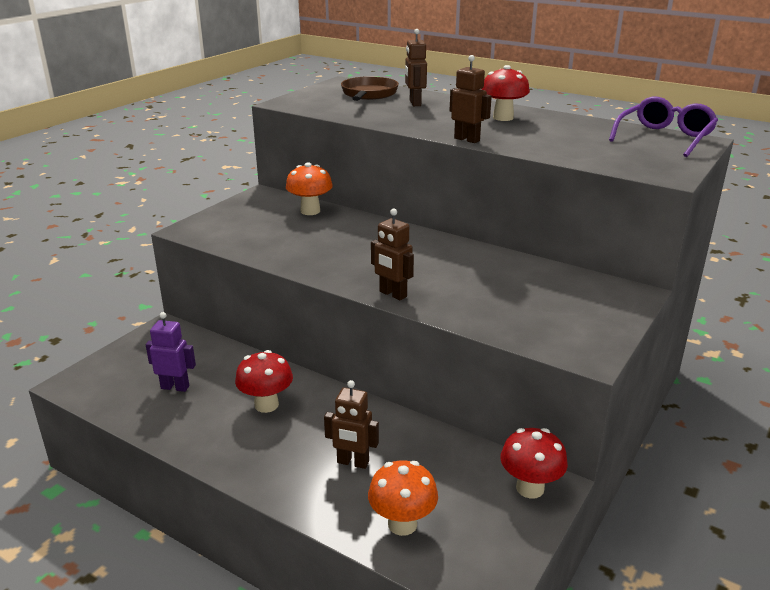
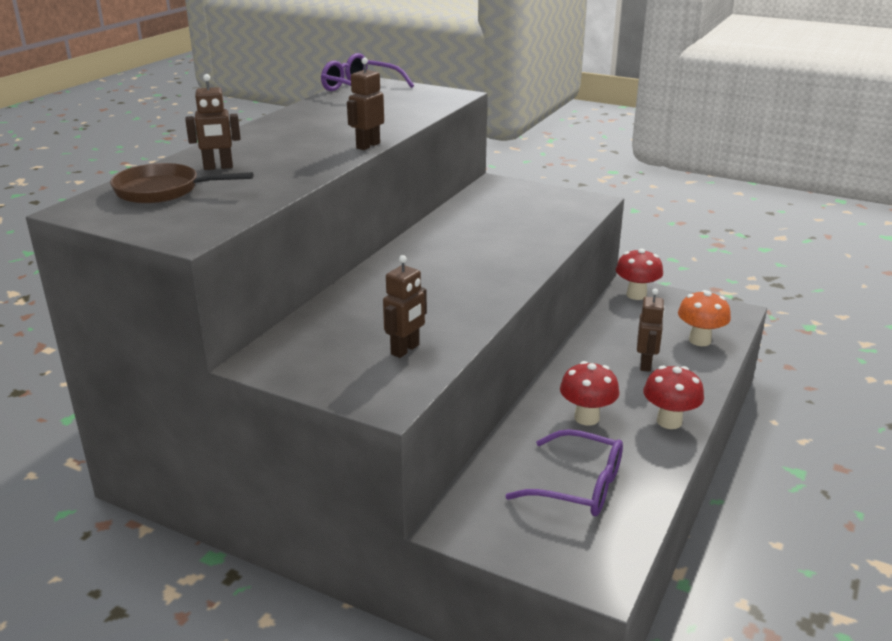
camera: 95 degrees left, 0 degrees up
purple robot [146,312,196,392] -> purple glasses [505,429,623,516]
orange mushroom [286,162,333,215] -> none
brown robot [371,209,414,300] -> brown robot moved to [383,255,427,358]
red mushroom [481,65,530,121] -> red mushroom moved to [643,366,704,429]

